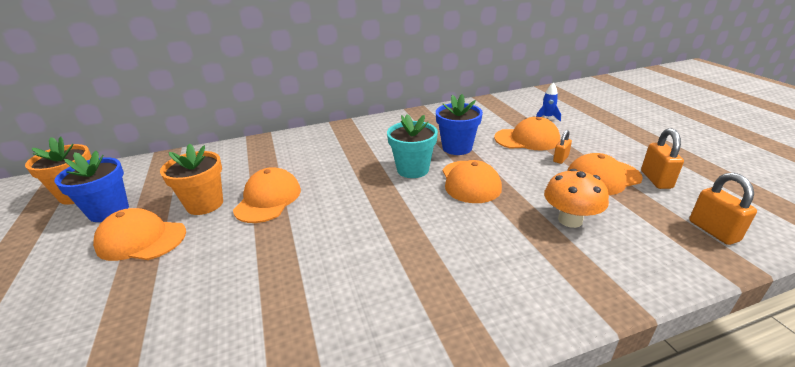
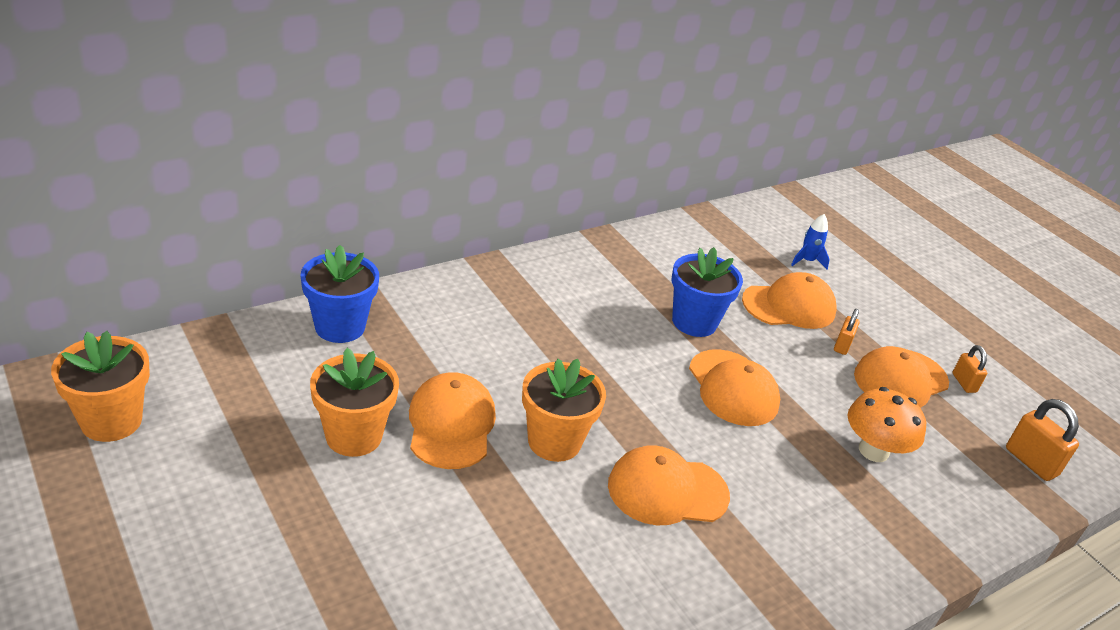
camera: 20 degrees left, 5 degrees up
blue flower pot [54,151,129,222] -> blue flower pot moved to [301,245,379,343]
orange cap [93,208,186,261] -> orange cap moved to [608,445,730,525]
turquoise flower pot [387,114,438,178] -> none
orange padlock [641,128,684,189] -> orange padlock [953,345,987,393], size x0.63
none -> orange flower pot [522,358,606,462]

